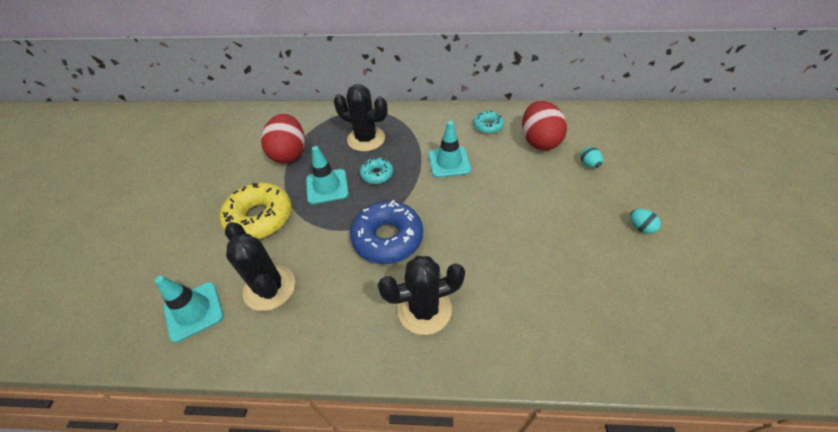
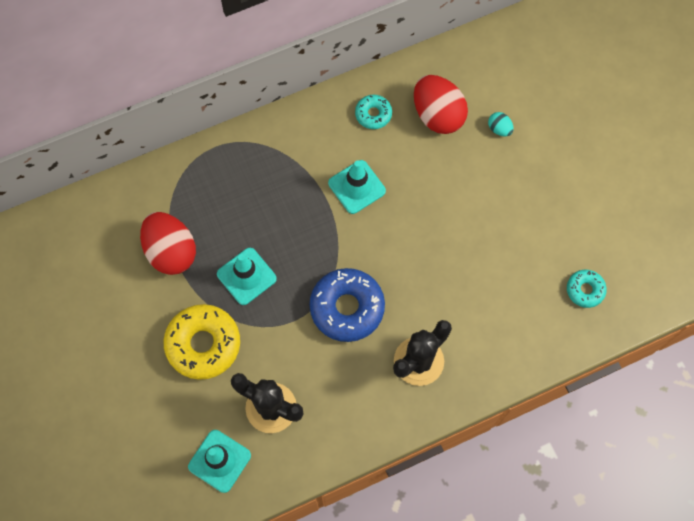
camera: 30 degrees left, 20 degrees up
black cactus [334,84,387,152] -> none
turquoise donut [360,158,393,184] -> turquoise donut moved to [567,270,607,308]
turquoise egg [630,209,661,234] -> none

